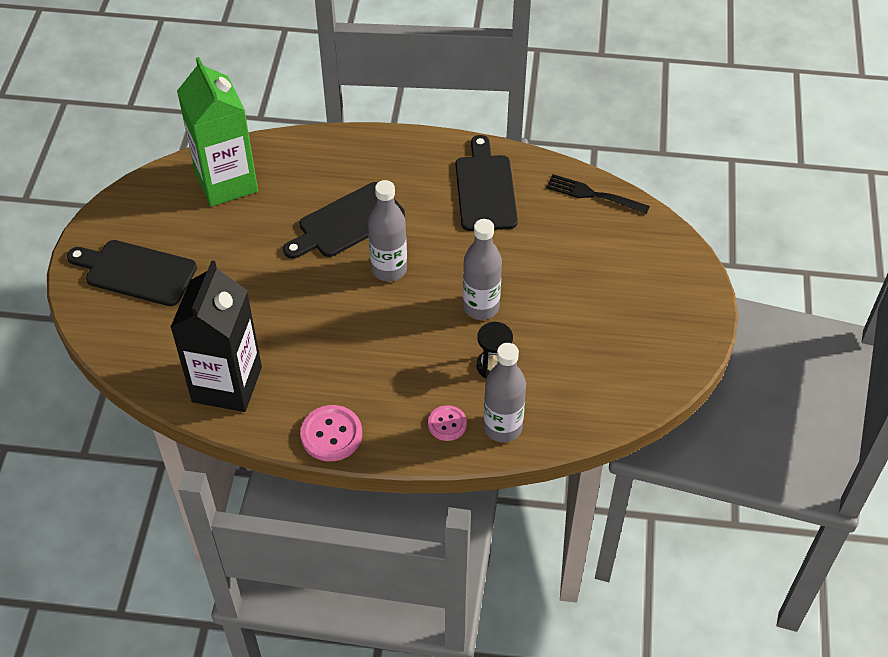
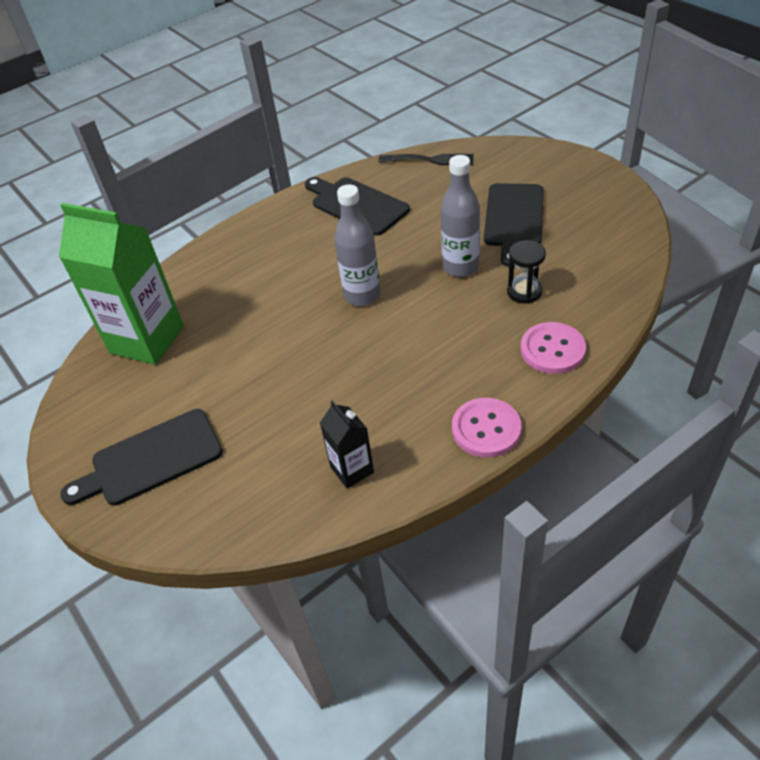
camera: 40 degrees left, 5 degrees down
black carton [170,261,262,412] -> black carton [320,400,374,489], size x0.49
black cutting board [283,182,405,259] -> black cutting board moved to [484,183,544,267]
pink button [428,405,467,441] -> pink button [521,322,586,374], size x1.57
grey bottle [483,343,526,443] -> none
black fork [546,174,650,214] -> black fork turned 150 degrees counterclockwise [379,154,474,165]

